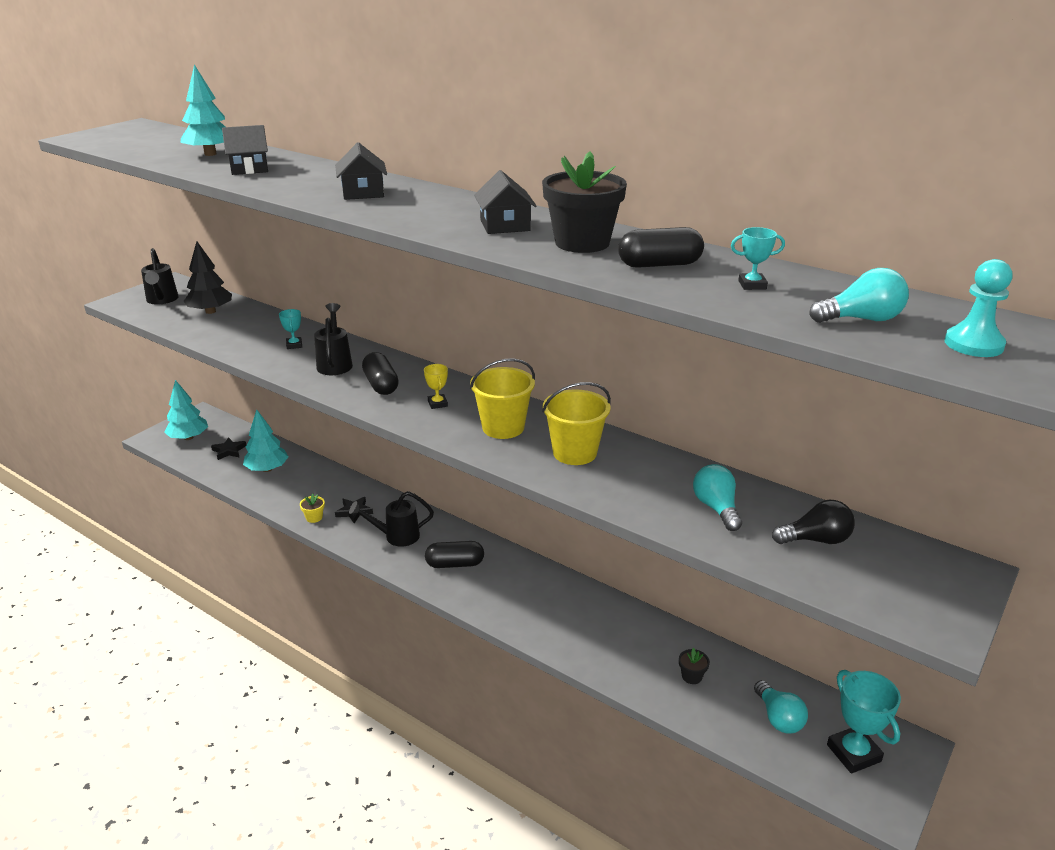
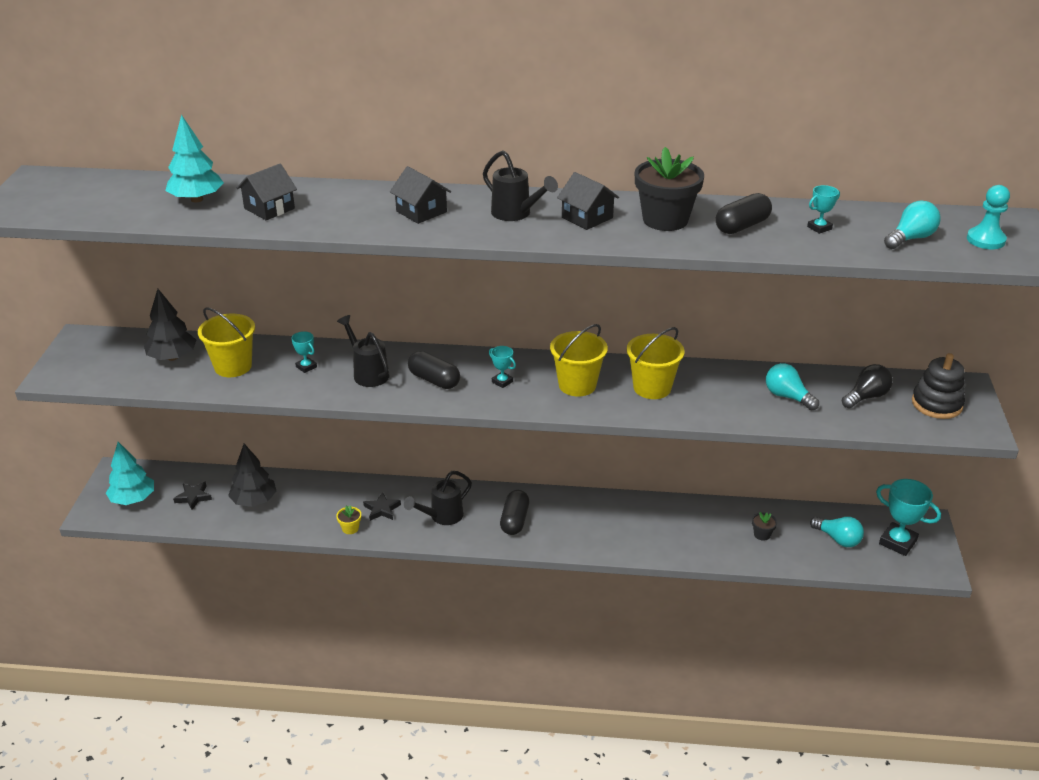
camera: 30 degrees left, 5 degrees up
black watering can [141,248,179,304] -> black watering can moved to [483,150,558,221]
turquoise tree [243,409,288,472] -> black tree [228,444,276,507]
yellow trophy [424,364,448,409] -> turquoise trophy [489,346,516,388]
black capsule [425,541,484,568] -> black capsule turned 45 degrees counterclockwise [500,490,529,535]
none -> yellow bucket [198,307,255,377]
none -> black stacking toy [912,353,965,419]

